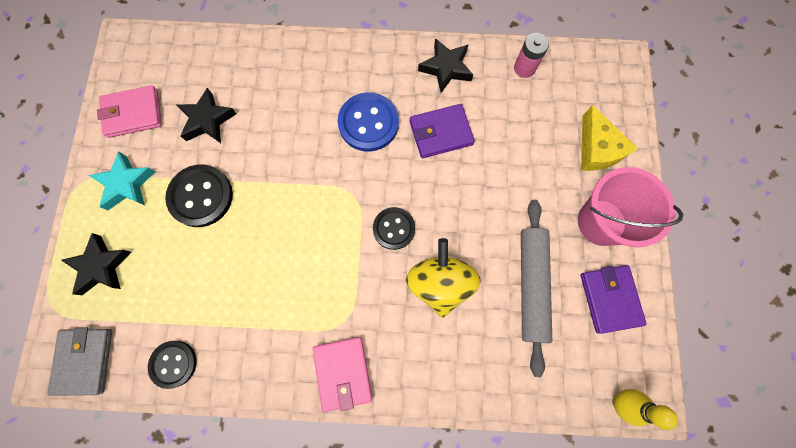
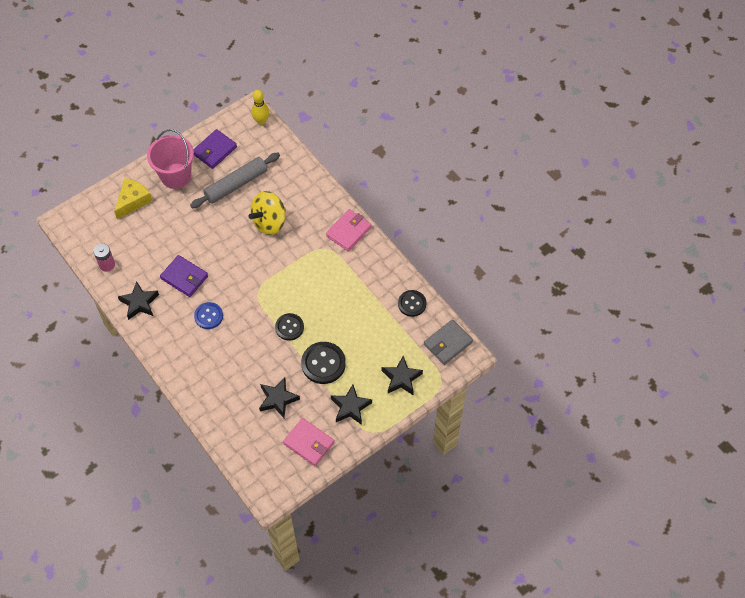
camera: 130 degrees left, 15 degrees down
turquoise star [89,152,155,210] -> black star [331,385,372,425]
blue button [338,92,399,152] -> blue button [194,302,223,329], size x0.66
black button [373,207,415,250] -> black button moved to [275,313,304,340]

